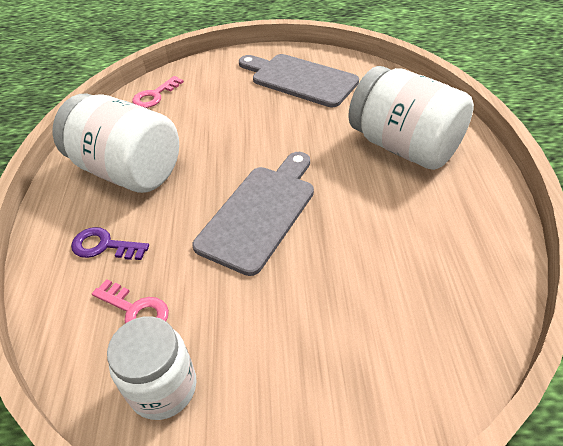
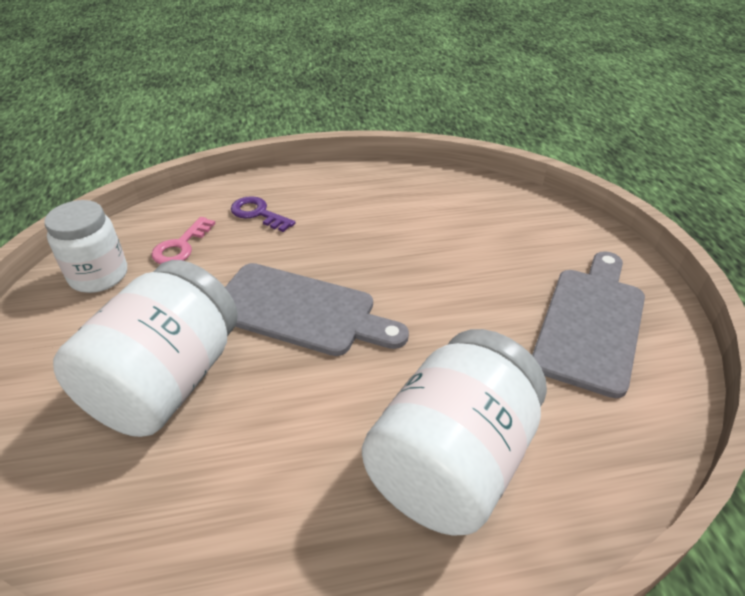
camera: 80 degrees right, 5 degrees down
white jar [52,94,179,193] -> white jar moved to [53,260,238,437]
purple key [71,227,149,260] -> purple key turned 60 degrees counterclockwise [231,196,295,232]
pink key [132,76,184,108] -> none

